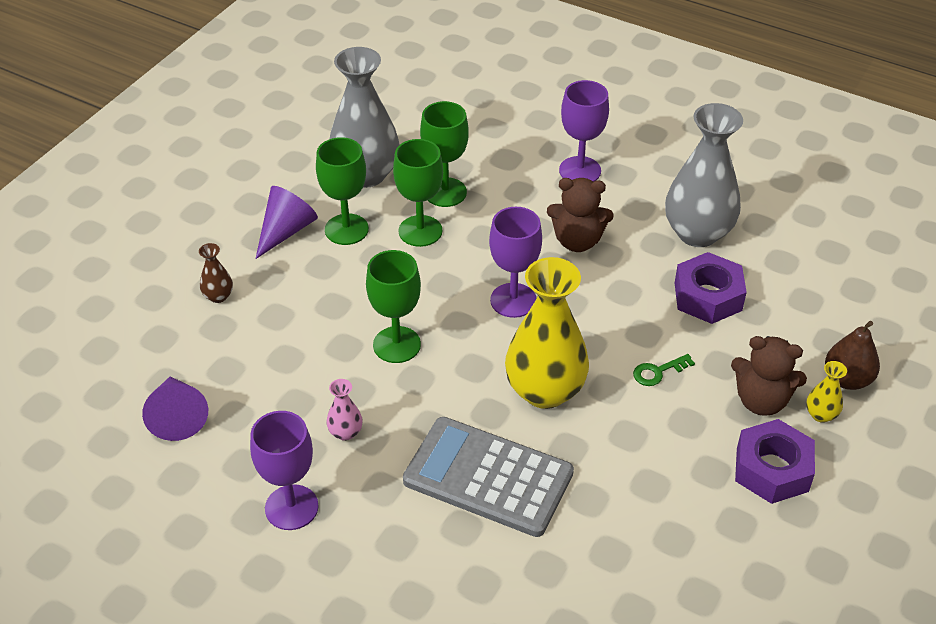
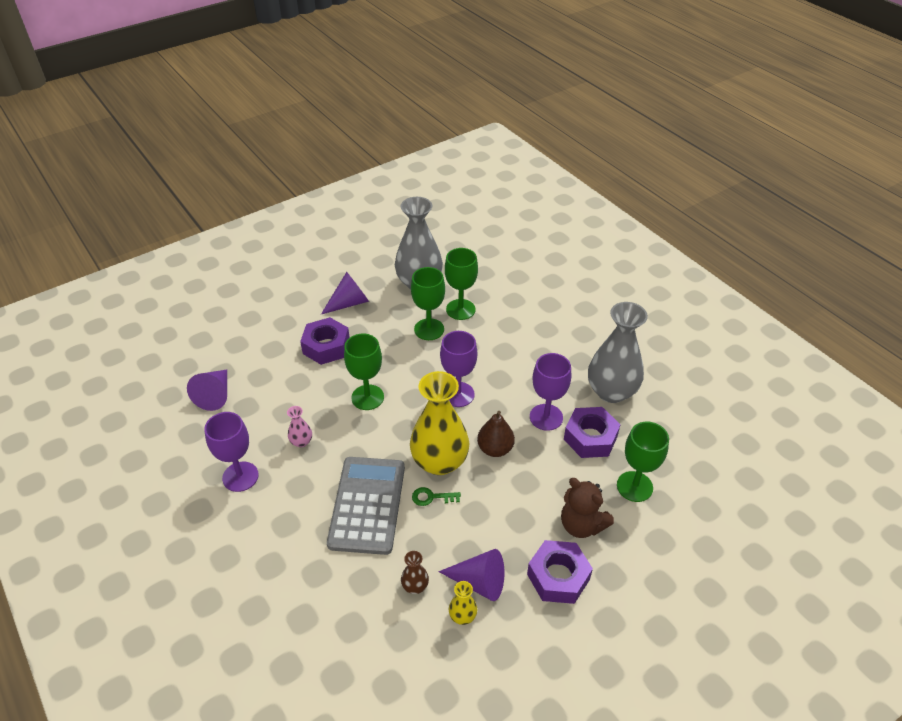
camera: 25 degrees right, 0 degrees up
brown vase [199,243,233,303] -> brown vase moved to [401,551,429,594]
green goblet [316,137,369,245] -> green goblet moved to [617,422,669,502]
grey calculator [403,417,574,537] -> grey calculator turned 45 degrees clockwise [327,457,405,555]
brown teddy bear [547,178,614,252] -> none
purple goblet [559,80,609,182] -> purple goblet moved to [530,353,571,431]
green key [633,354,695,386] -> green key moved to [412,487,461,506]
yellow vase [806,361,847,423] -> yellow vase moved to [449,581,477,625]
brown pear [825,321,880,390] -> brown pear moved to [477,411,515,457]
none -> purple nut [300,317,350,365]
none -> purple cone [438,549,505,601]

